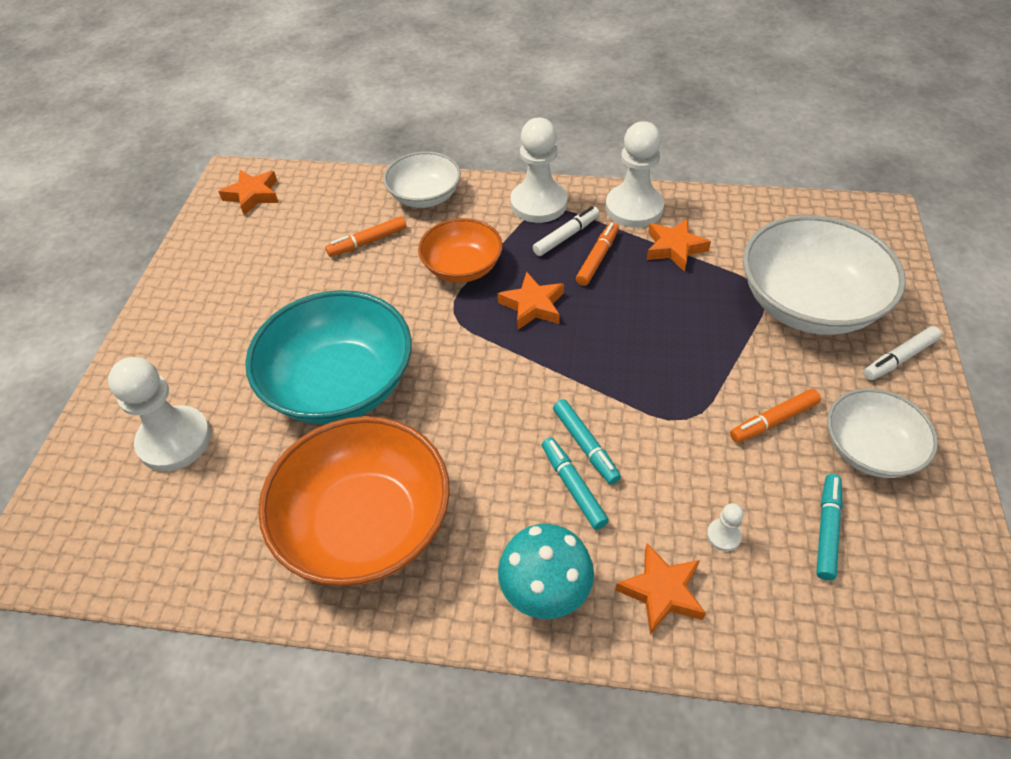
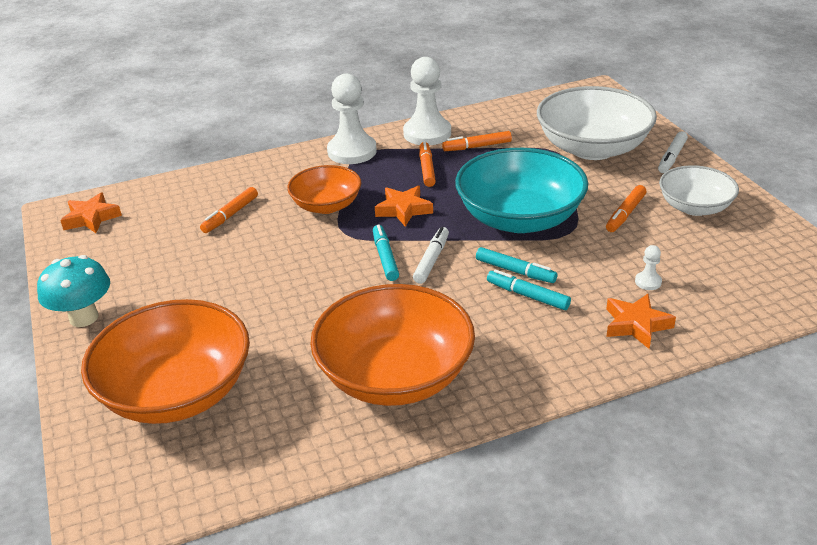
camera: 30 degrees left, 15 degrees down
white pawn [108,357,211,471] -> orange bowl [81,299,250,424]
turquoise bowl [245,290,412,424] -> turquoise bowl moved to [455,148,588,233]
white bowl [383,151,461,208] -> none
turquoise mushroom [498,524,594,619] -> turquoise mushroom moved to [37,255,110,327]
white marker [533,206,600,256] -> white marker moved to [413,227,449,284]
orange star [647,218,711,272] -> orange marker [442,131,512,151]
turquoise marker [816,474,842,580] -> turquoise marker moved to [373,224,399,281]

